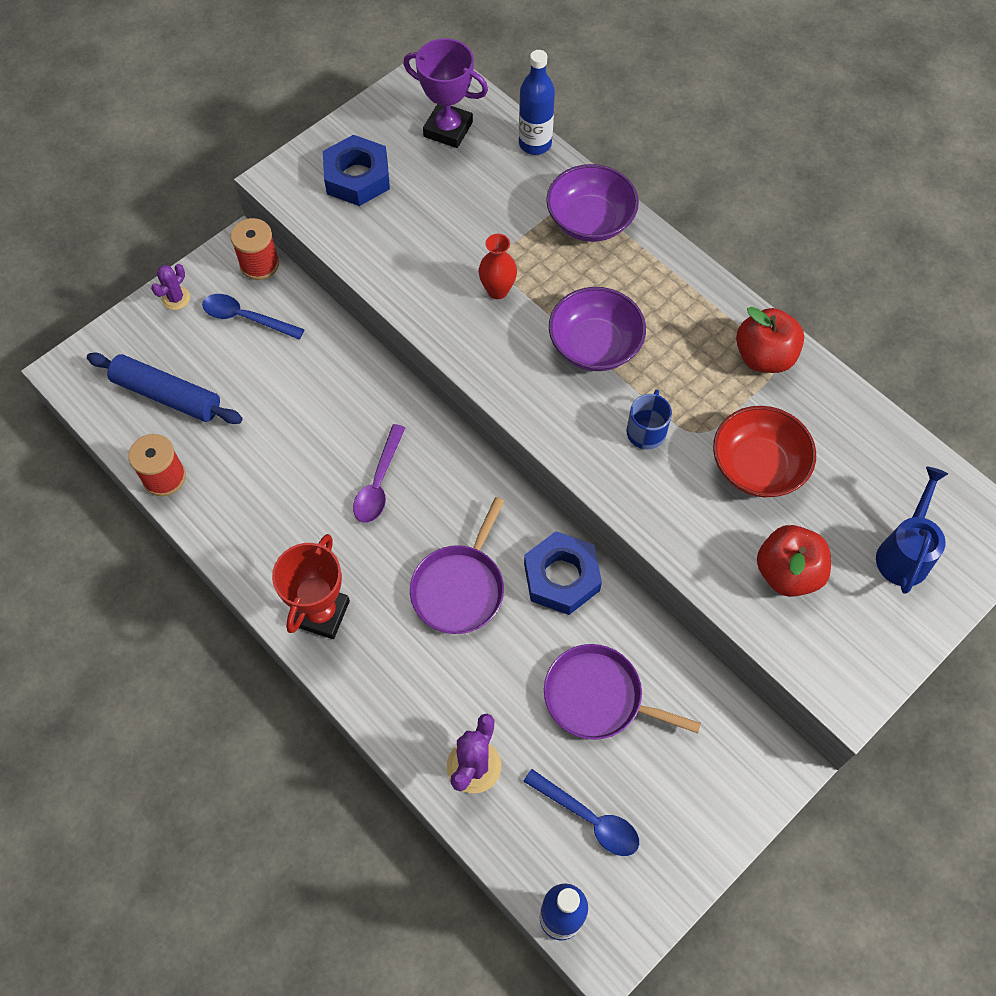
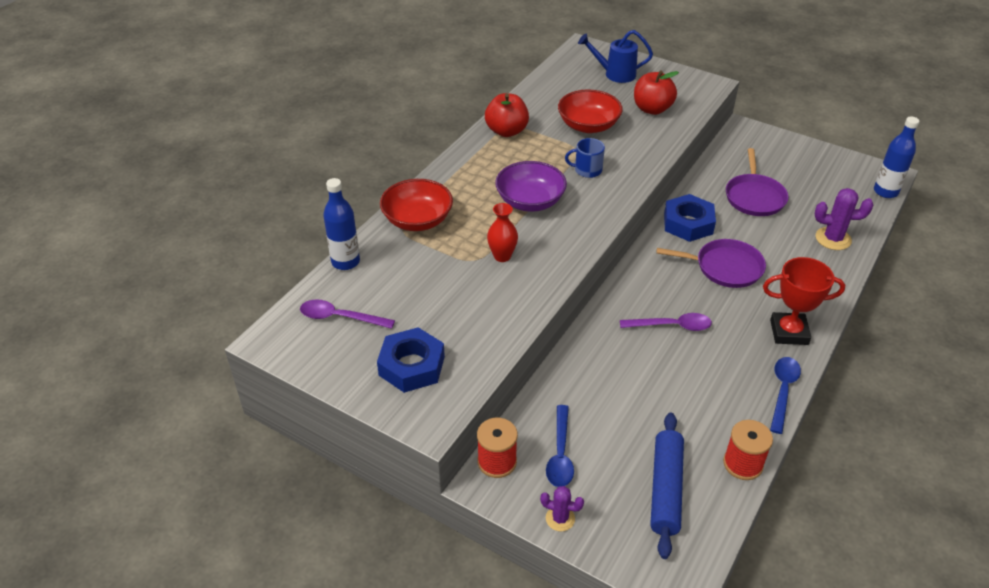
camera: 105 degrees left, 20 degrees down
purple trophy [403,38,488,148] -> purple spoon [300,299,395,329]
blue spoon [523,769,639,856] -> blue spoon moved to [770,357,801,434]
purple bowl [546,164,639,242] -> red bowl [380,179,453,231]

